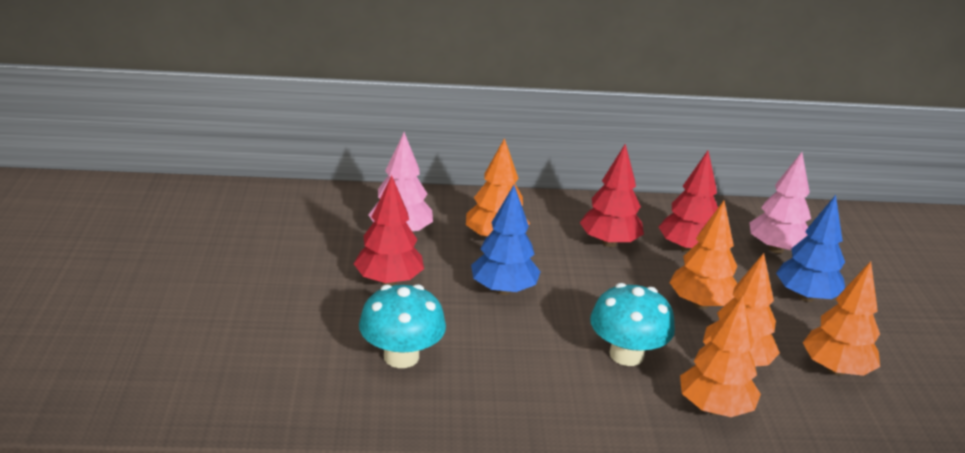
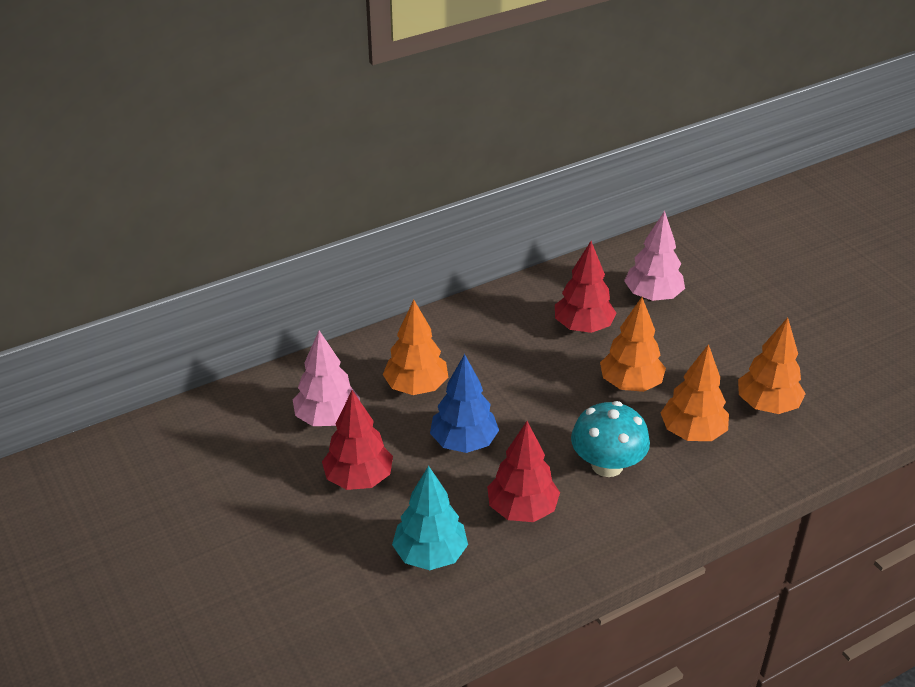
camera: 25 degrees left, 10 degrees up
turquoise mushroom [359,284,446,368] -> turquoise tree [392,466,468,570]
red tree [580,144,644,247] -> red tree moved to [487,421,560,522]
orange tree [680,295,761,417] -> none
blue tree [776,195,845,302] -> none

